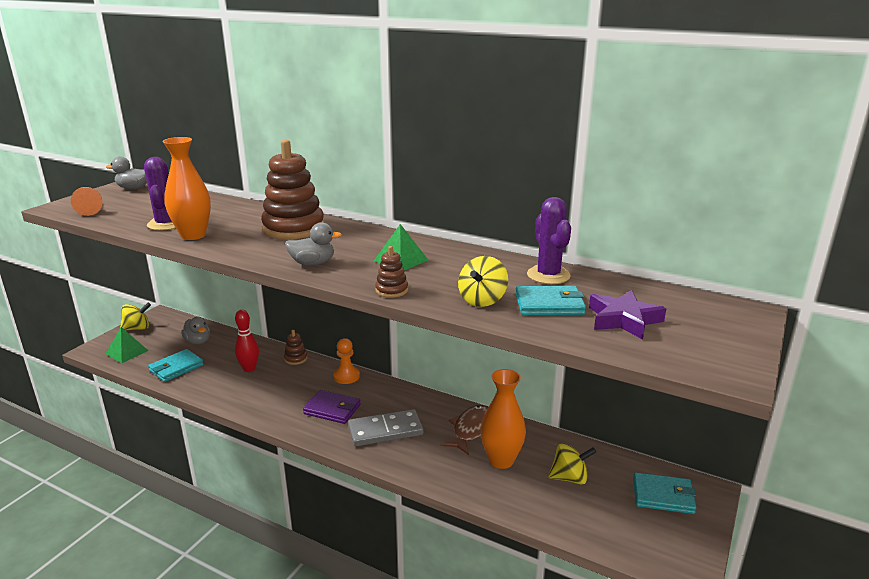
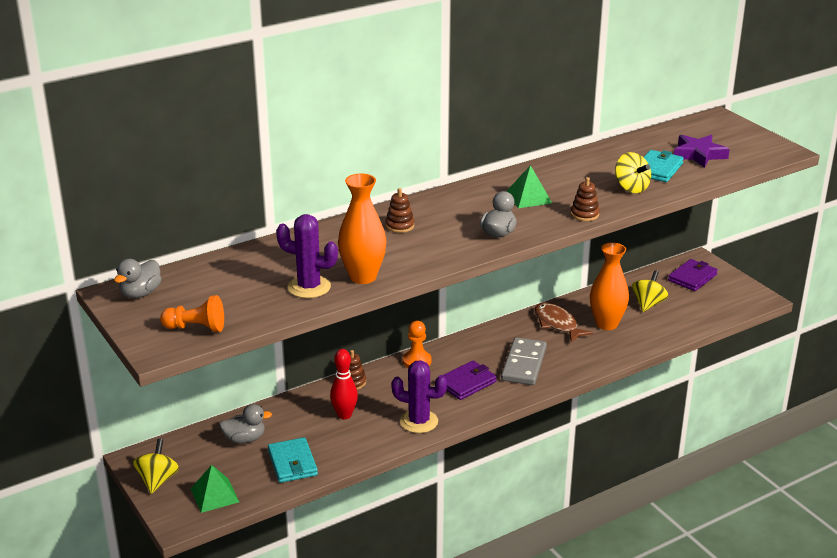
camera: 60 degrees left, 5 degrees up
brown stacking toy [261,140,324,239] -> brown stacking toy [386,188,414,233], size x0.44
purple cactus [527,197,571,284] -> purple cactus moved to [391,360,447,433]
turquoise wallet [633,472,696,514] -> purple wallet [668,259,718,291]

